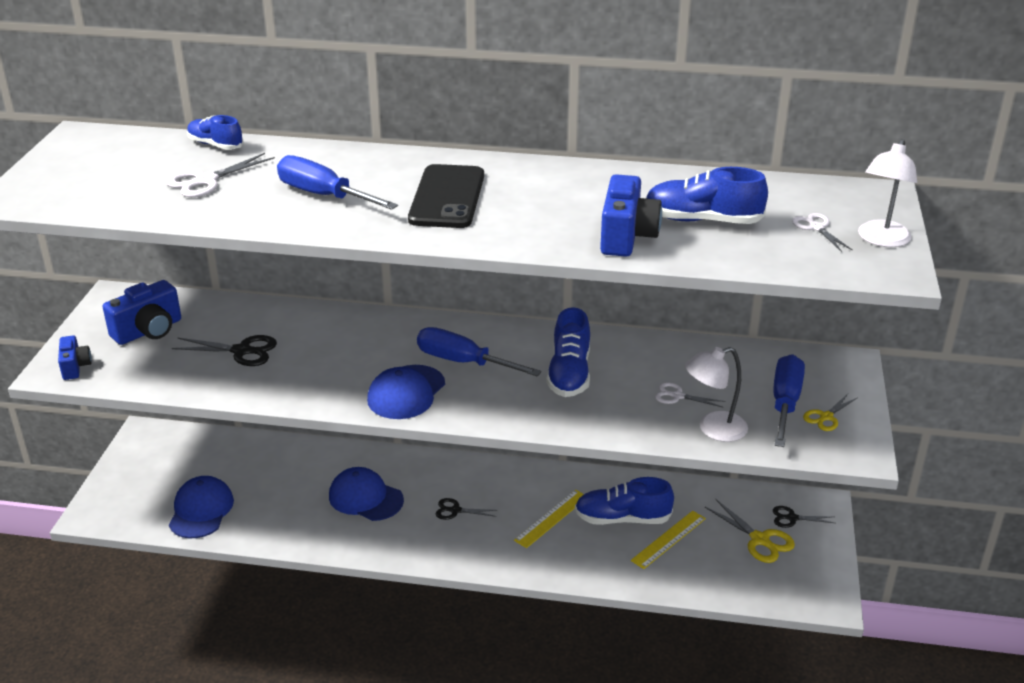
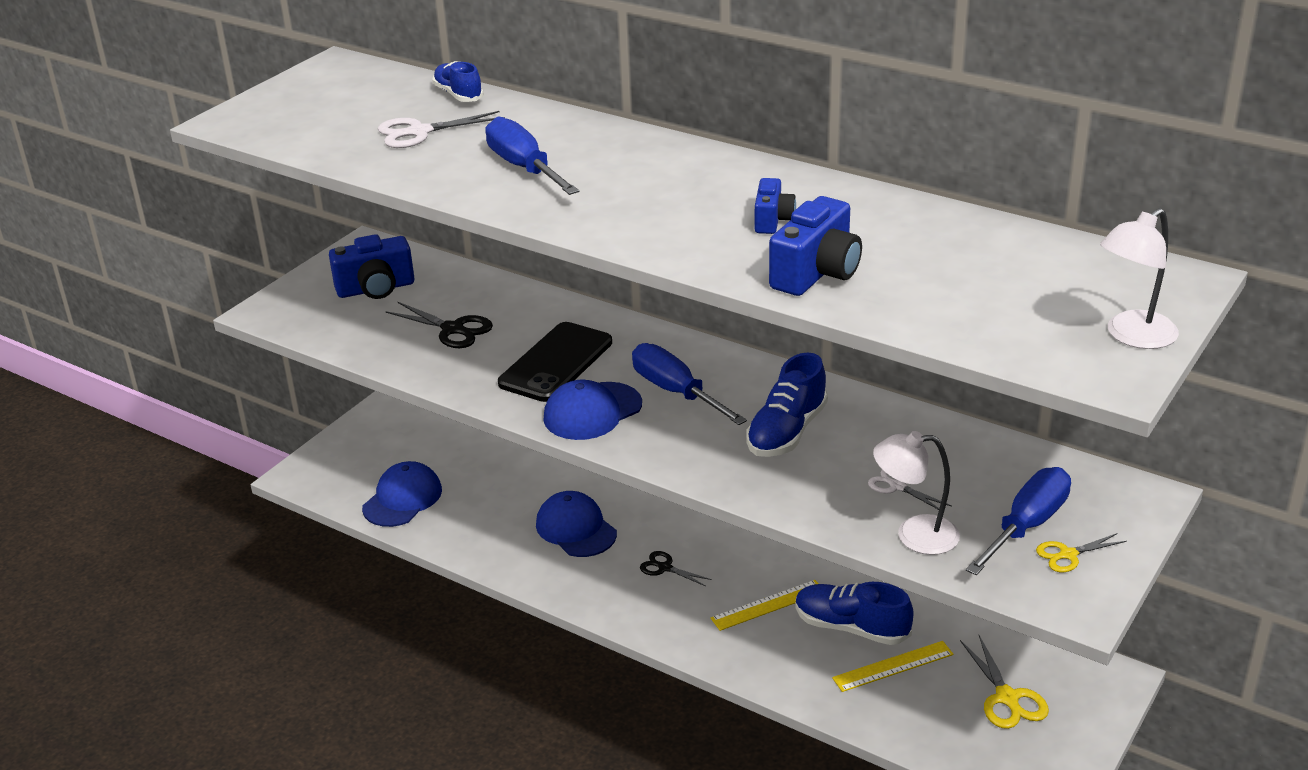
camera: 25 degrees right, 0 degrees up
blue camera [58,335,92,380] -> blue camera moved to [755,178,796,234]
black phone [408,164,484,228] -> black phone moved to [498,322,612,402]
blue shoe [645,167,768,224] -> none
black scissors [773,506,834,528] -> none
white scissors [792,213,853,252] -> none

